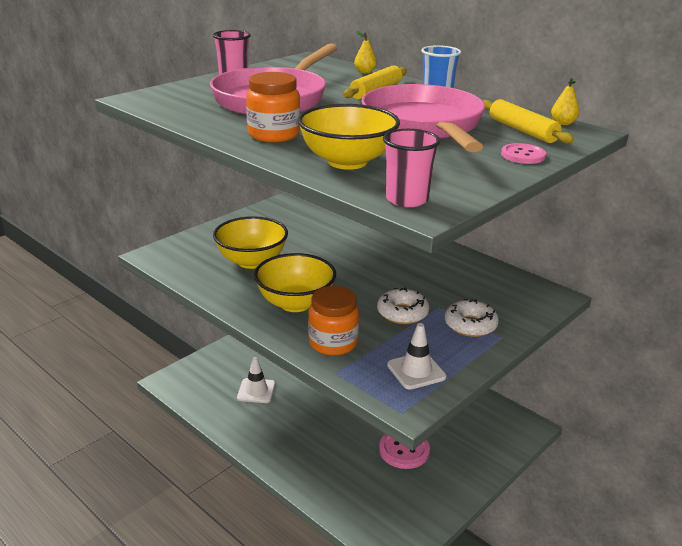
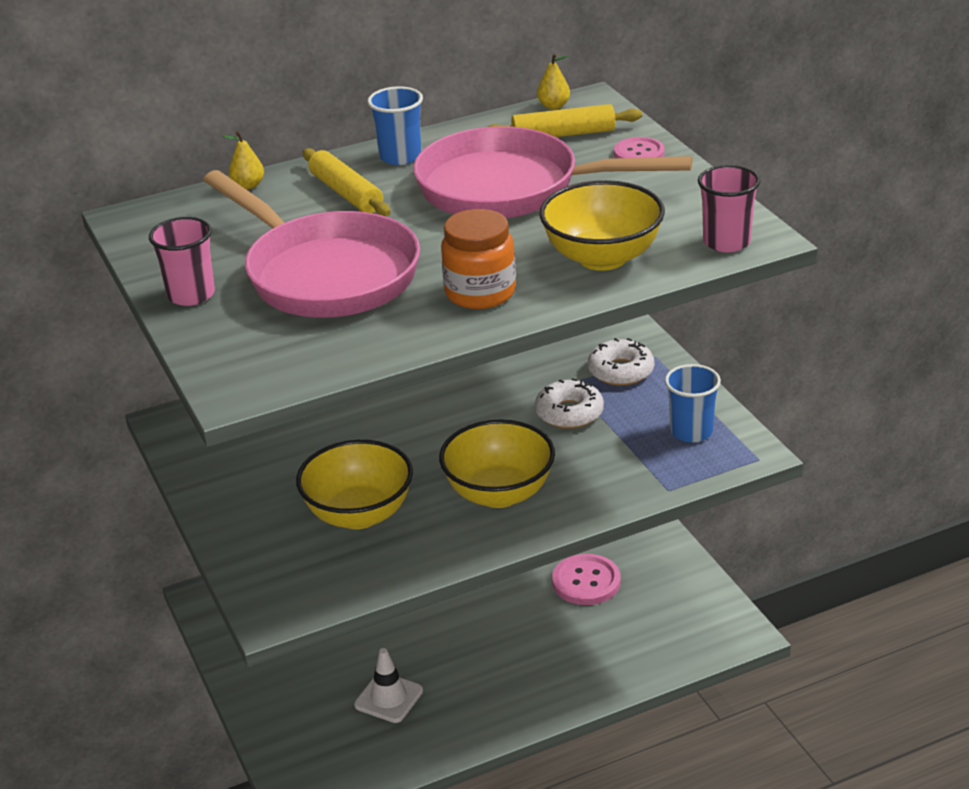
camera: 65 degrees left, 5 degrees up
orange jar [308,286,359,356] -> none
white traffic cone [387,323,446,390] -> blue cup [665,364,721,442]

